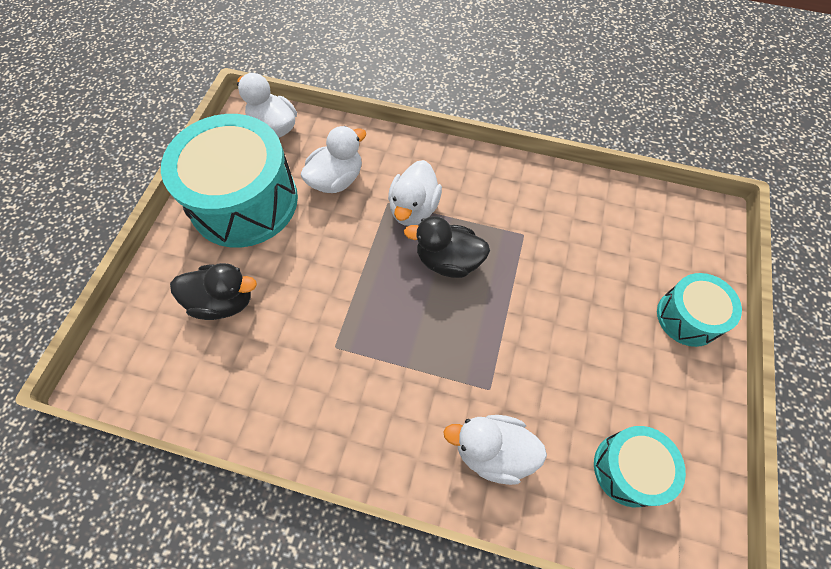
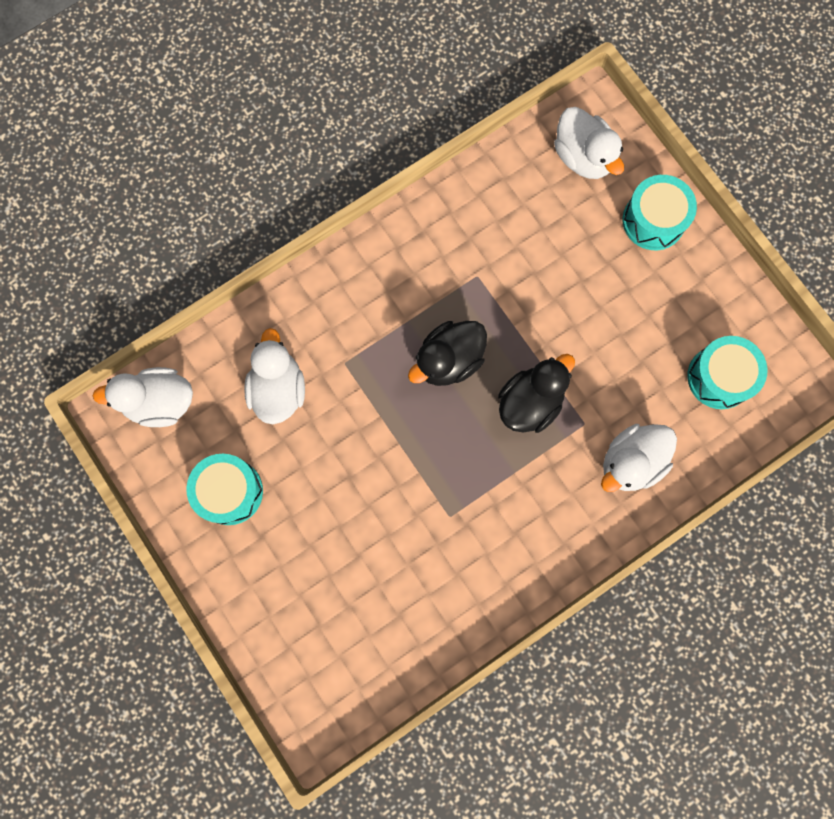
camera: 50 degrees left, 15 degrees up
turquoise drum [161,114,298,248] -> turquoise drum [186,454,263,525], size x0.52
black duck [170,263,257,320] -> black duck moved to [498,354,575,433]
white duck [388,160,442,226] -> white duck moved to [554,107,624,179]

